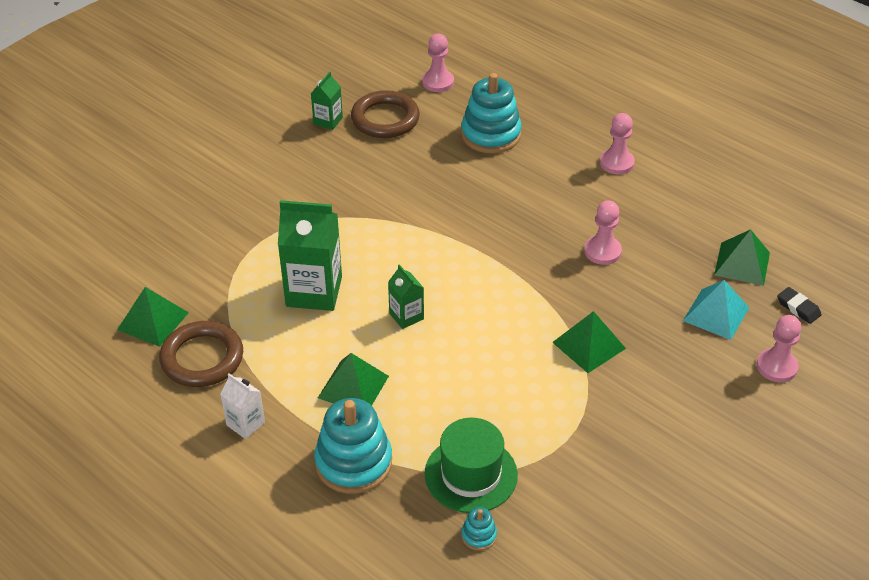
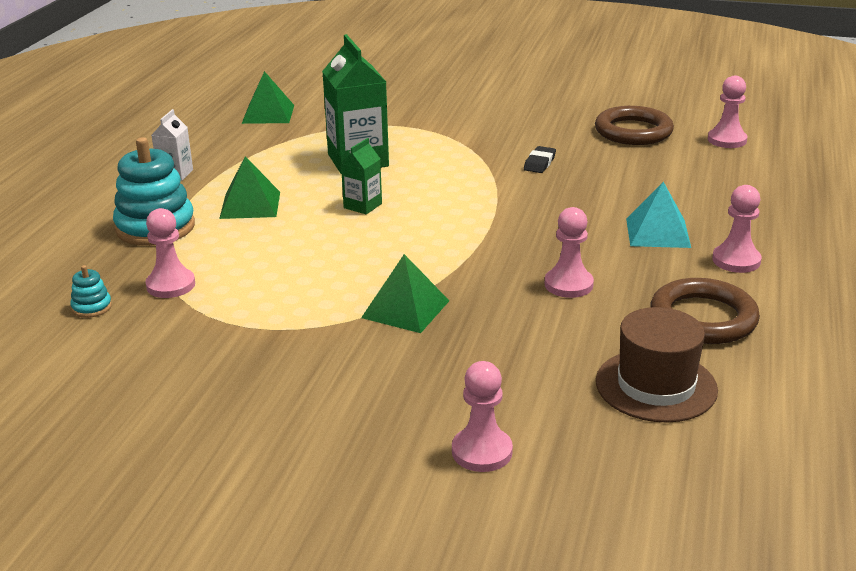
camera: 65 degrees right, 15 degrees down
brown ring [159,321,243,387] -> brown ring moved to [651,278,760,344]
green carton [311,72,343,130] -> none
green hat [425,418,518,513] -> pink pawn [145,208,195,298]
turquoise stacking toy [461,73,522,153] -> none
turquoise pyramid [683,280,749,340] -> turquoise pyramid moved to [626,182,691,248]
green pyramid [714,229,770,286] -> brown hat [596,307,718,423]
black eraser [777,287,822,324] -> black eraser moved to [524,146,556,173]

